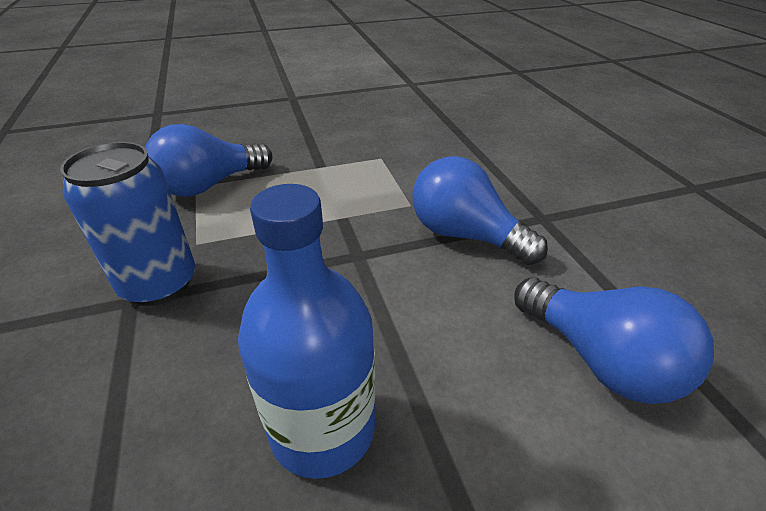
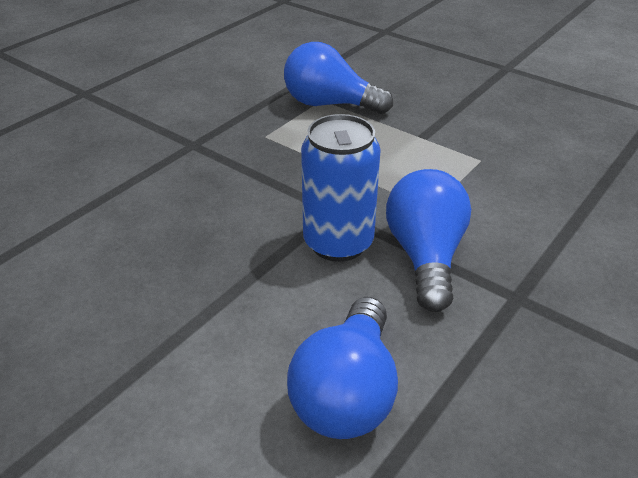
camera: 55 degrees right, 0 degrees up
blue can [60,142,195,306] -> blue can moved to [301,114,381,262]
blue bottle [238,184,375,479] -> none

